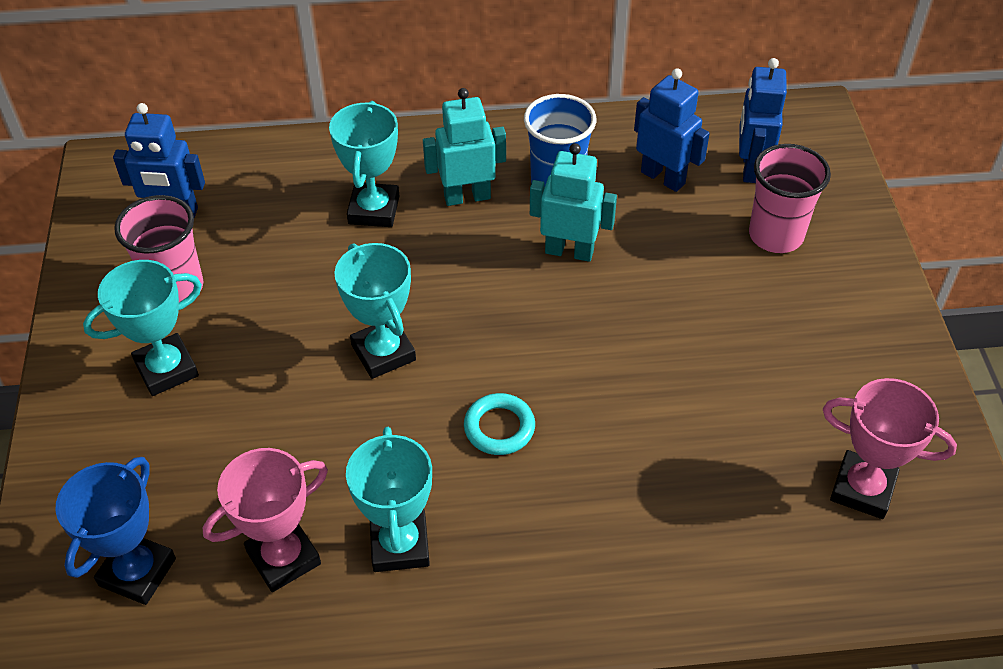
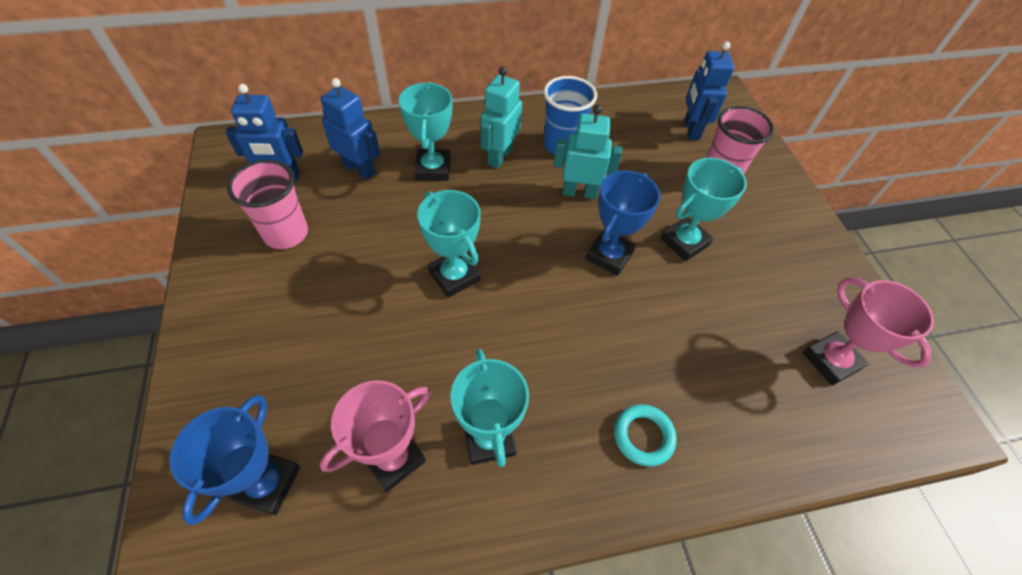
camera: 10 degrees left, 5 degrees up
turquoise trophy [83,260,202,396] -> turquoise trophy moved to [660,158,747,261]
turquoise robot [423,88,506,206] -> turquoise robot turned 45 degrees counterclockwise [481,67,522,168]
turquoise ring [464,393,535,455] -> turquoise ring moved to [614,404,677,466]
blue robot [634,68,710,192] -> blue robot moved to [321,78,380,180]
pink trophy [823,378,957,519] -> pink trophy turned 45 degrees clockwise [803,278,934,386]
none -> blue trophy [586,170,661,276]

